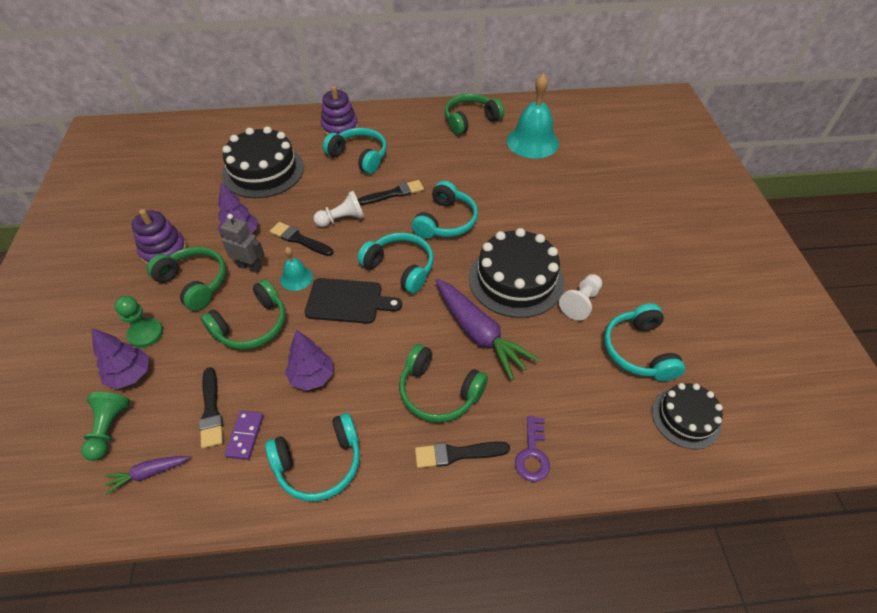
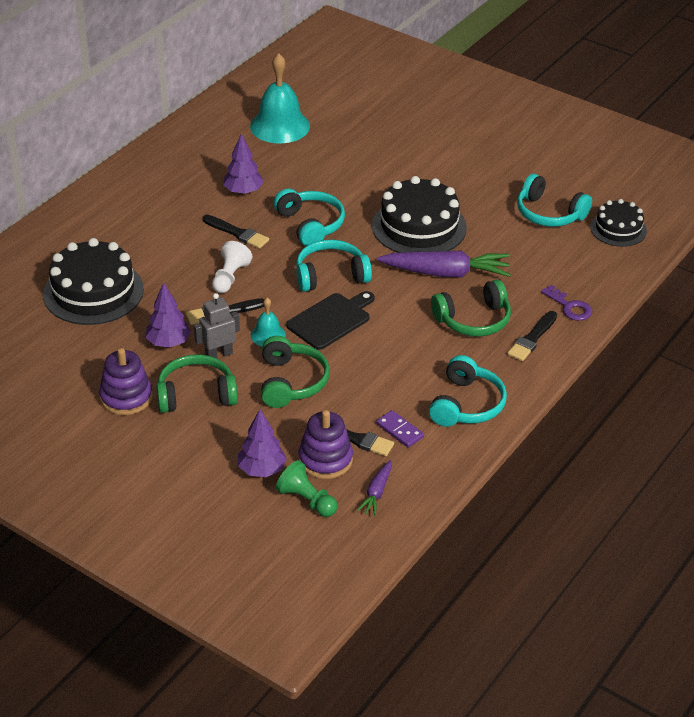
camera: 50 degrees left, 10 degrees down
green pawn [115,296,163,348] -> none
purple tree [285,330,333,391] -> purple tree moved to [223,134,264,195]
purple stacking toy [321,86,358,135] -> purple stacking toy moved to [298,410,353,479]
turquoise headphones [323,128,387,174] -> none
black brush [358,180,424,205] -> black brush turned 105 degrees clockwise [202,215,269,249]
green headphones [444,94,504,135] -> none
white pawn [559,274,602,320] -> none

